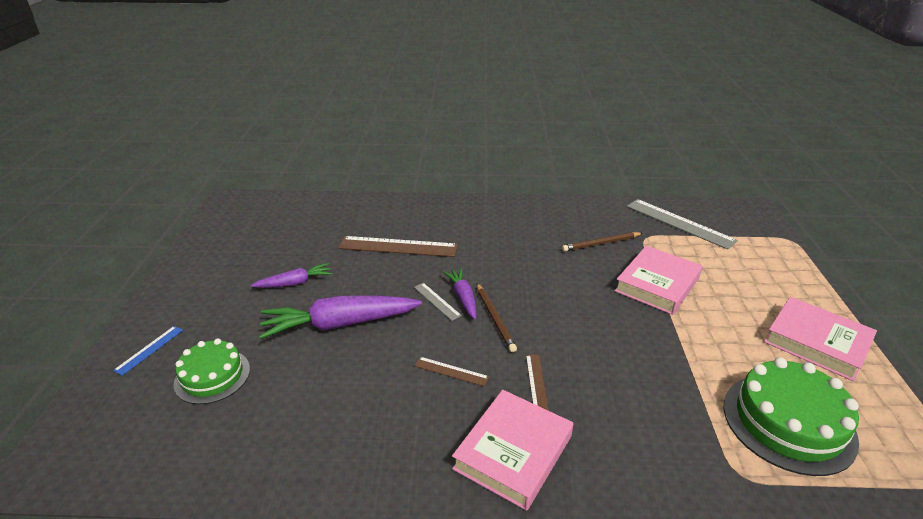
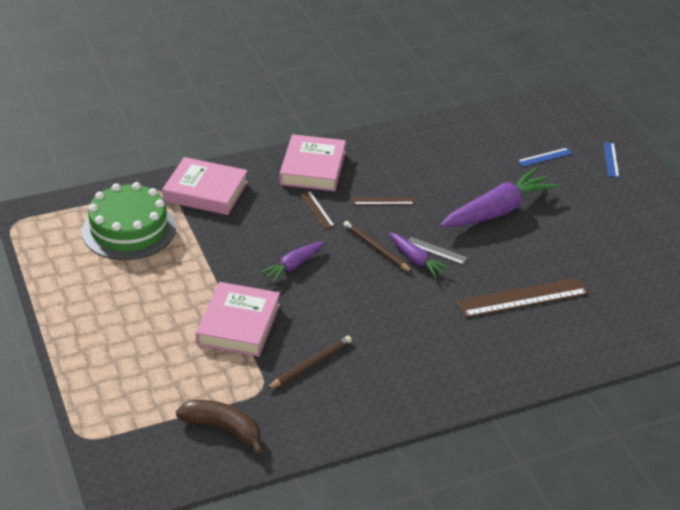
camera: 155 degrees right, 5 degrees up
green cake [174,338,250,404] -> blue ruler [518,148,573,167]
purple carrot [251,263,332,288] -> purple carrot moved to [260,241,325,283]
grey ruler [627,199,738,250] -> brown banana [176,400,263,454]
pink book [764,297,877,381] -> pink book moved to [162,157,248,215]

